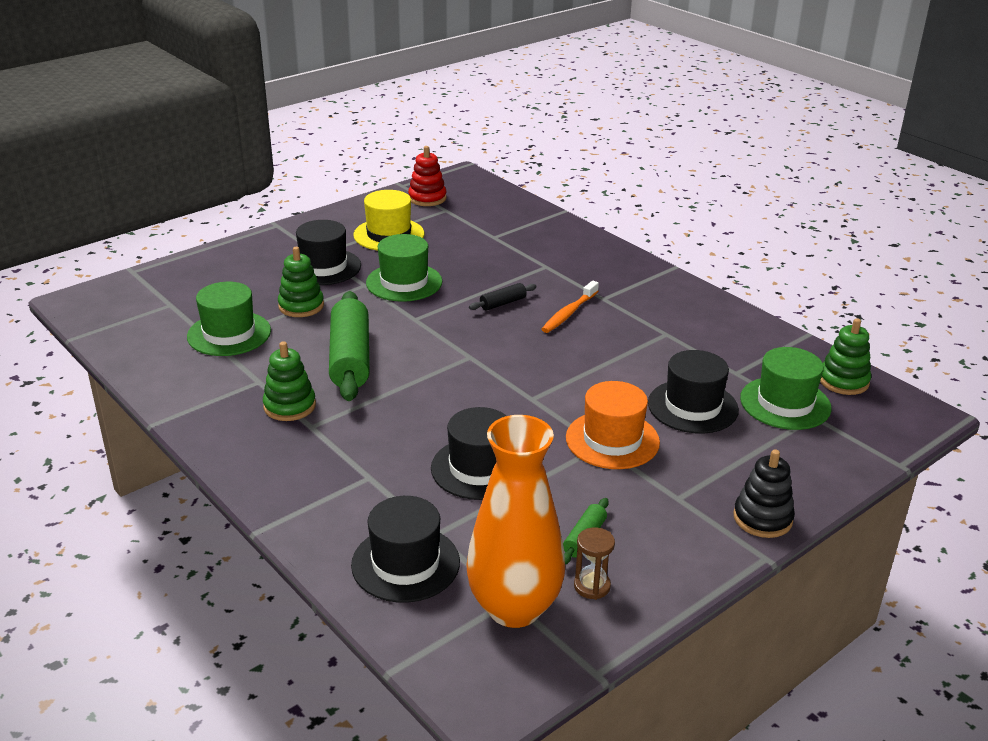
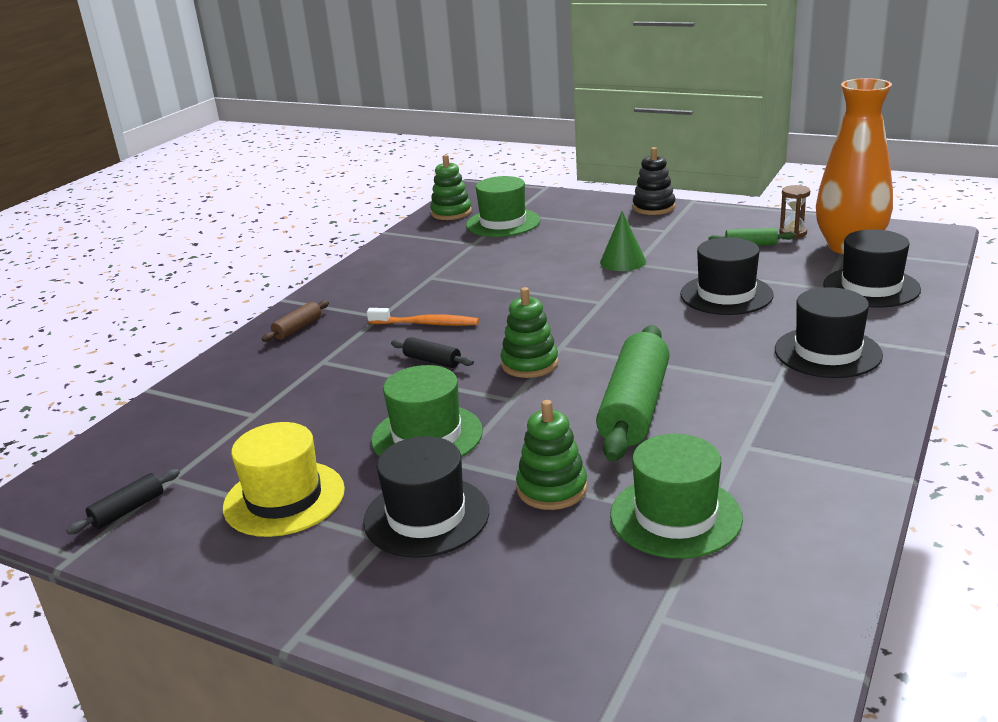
camera: 110 degrees left, 5 degrees down
green stacking toy [263,341,316,421] -> green stacking toy moved to [501,287,558,378]
green rolling pin [329,291,370,401] -> green rolling pin turned 45 degrees counterclockwise [596,325,670,462]
red stacking toy [408,146,446,206] -> black rolling pin [66,469,180,535]
orange hat [566,381,660,469] -> green cone [600,211,646,271]
black hat [648,350,739,434] -> black hat moved to [775,287,883,378]
none -> brown rolling pin [262,300,329,342]

